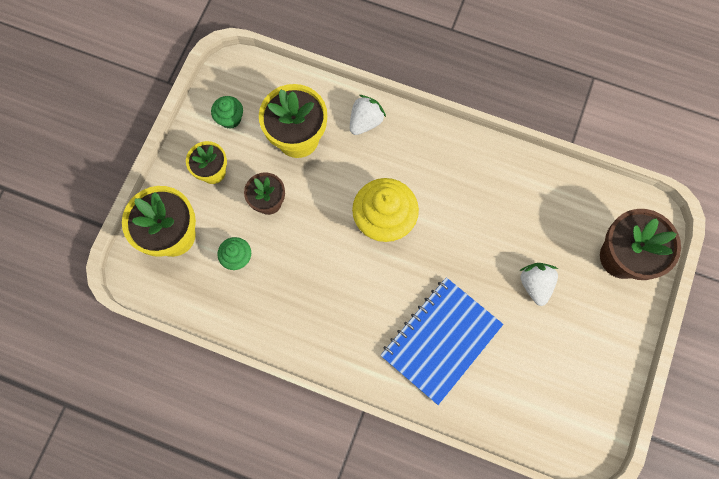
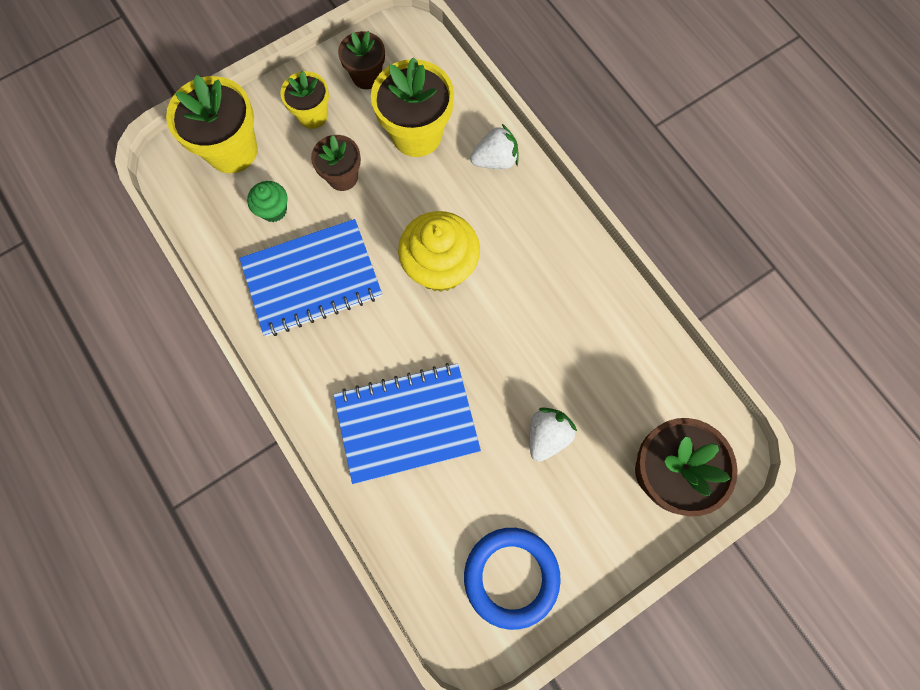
camera: 35 degrees right, 0 degrees up
green cupcake [211,96,243,129] -> brown flower pot [338,31,385,89]
none -> blue notebook [240,219,382,337]
none -> blue ring [464,528,561,630]

